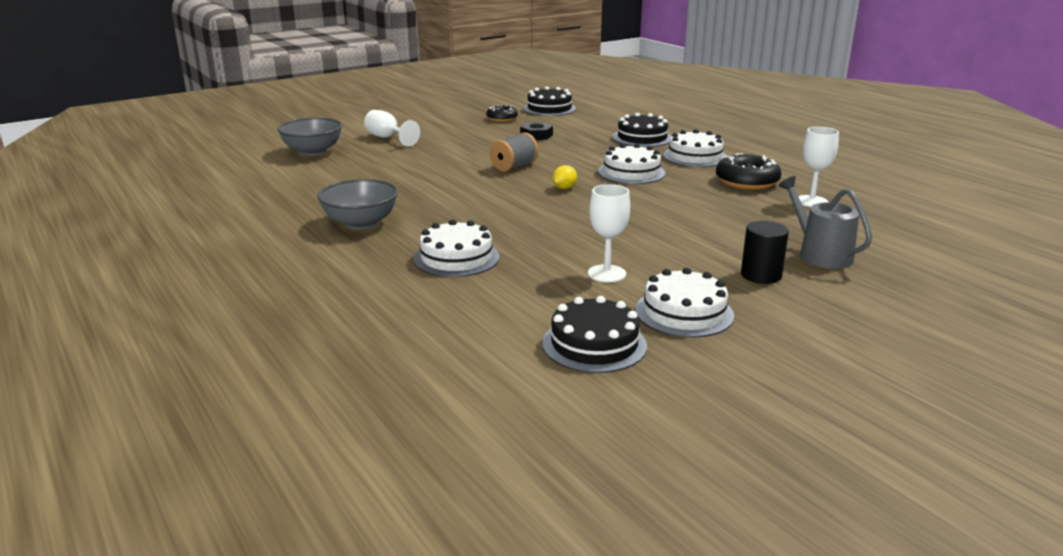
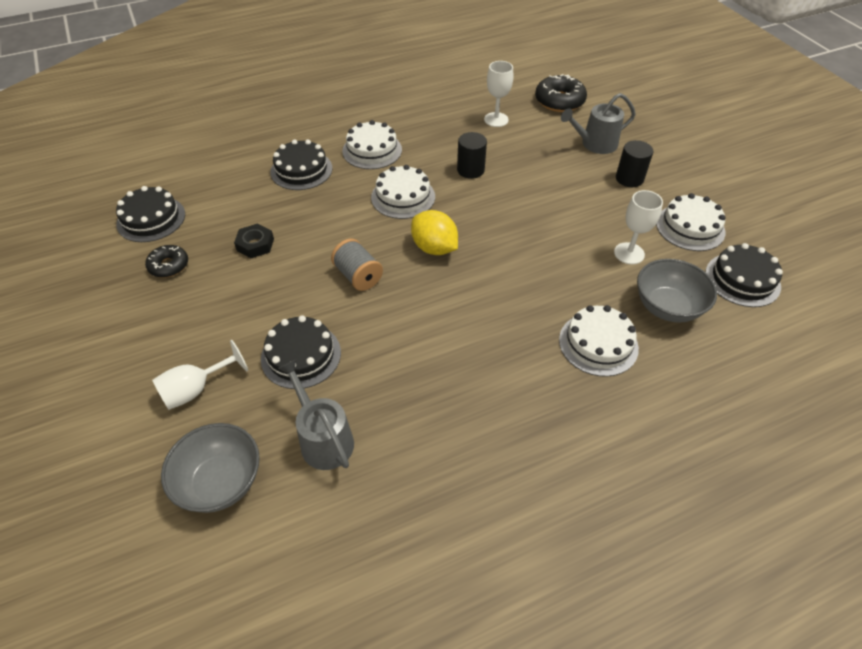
camera: 80 degrees left, 25 degrees up
grey bowl [317,179,398,230] -> grey bowl moved to [637,259,717,323]
yellow lemon [552,165,577,189] -> yellow lemon [411,210,458,255], size x1.83
black donut [716,153,781,190] -> black donut moved to [535,74,587,112]
none -> black cake [261,315,341,389]
none -> grey watering can [278,360,354,470]
none -> black cylinder [457,132,487,179]

